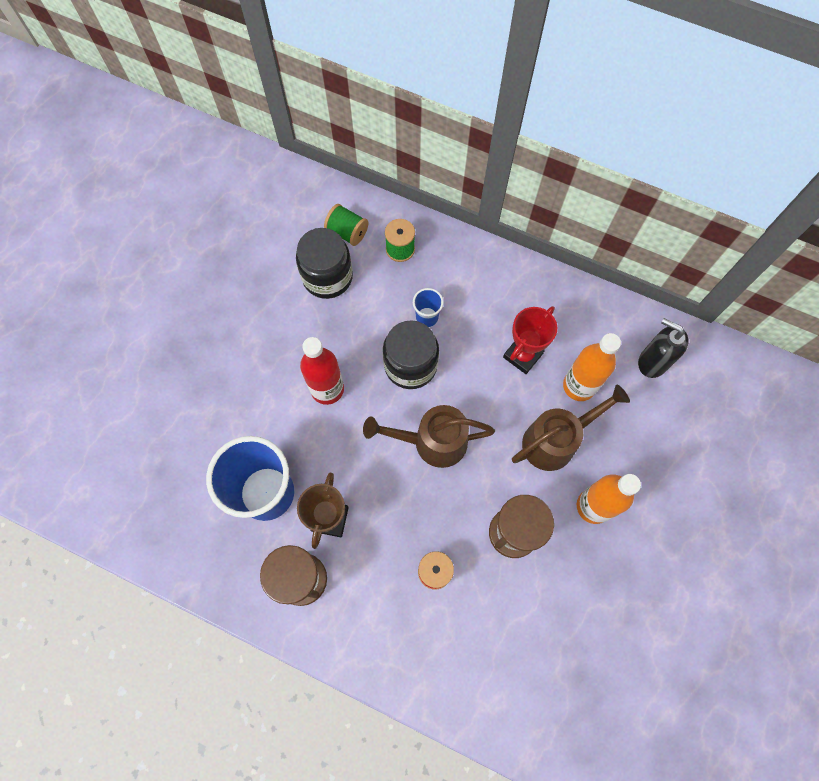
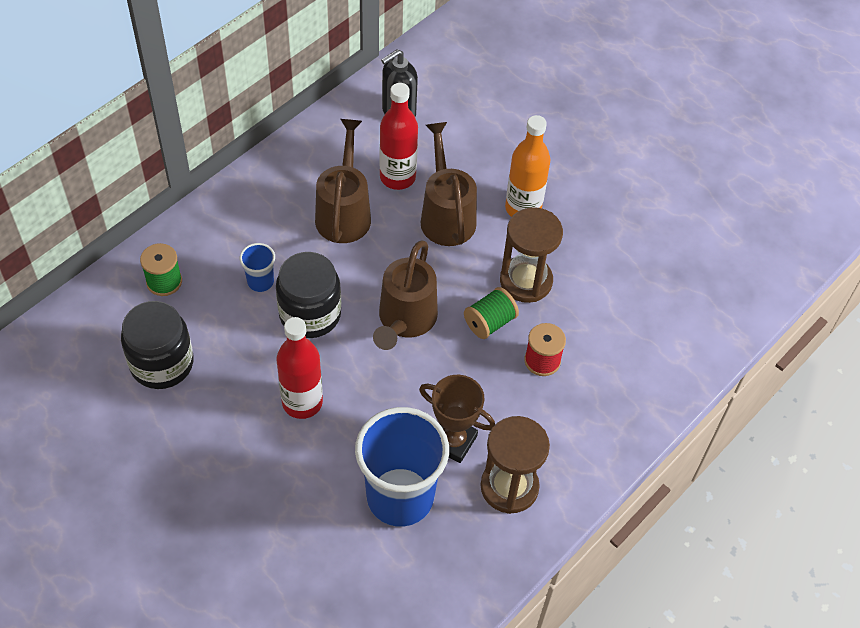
camera: 75 degrees left, 15 degrees down
green spool [324,204,369,246] -> green spool moved to [464,287,519,339]
red trophy [503,306,557,374] -> brown watering can [315,119,371,243]
orange bottle [563,333,621,401] -> red bottle [380,83,418,190]

